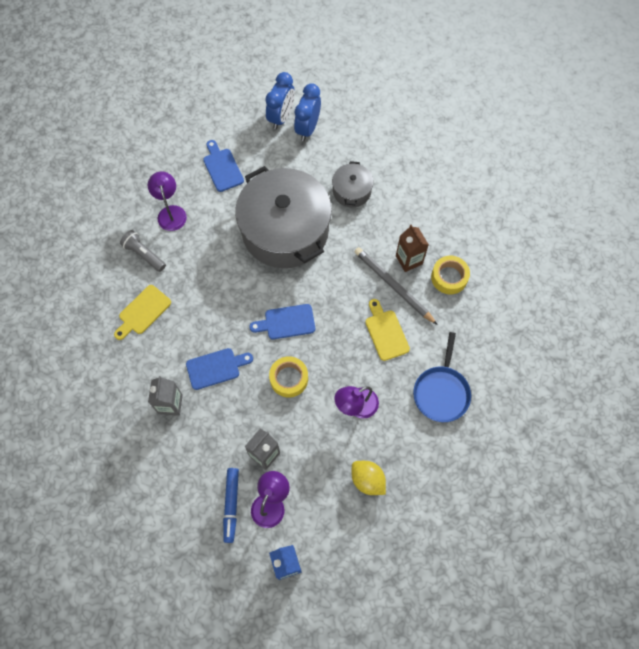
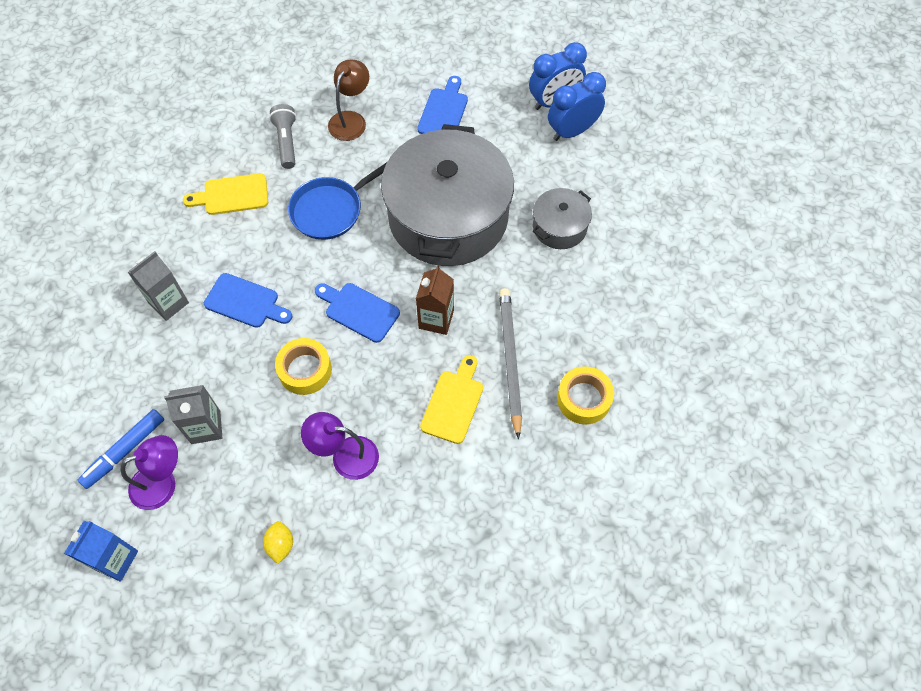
camera: 40 degrees right, 5 degrees down
purple lamp [148,171,187,231] -> brown lamp [328,60,369,141]
yellow lemon [352,461,386,495] -> yellow lemon [263,521,293,564], size x0.66
brown carton [396,225,429,272] -> brown carton moved to [416,265,454,335]
blue pan [413,332,471,422] -> blue pan moved to [288,162,387,240]

